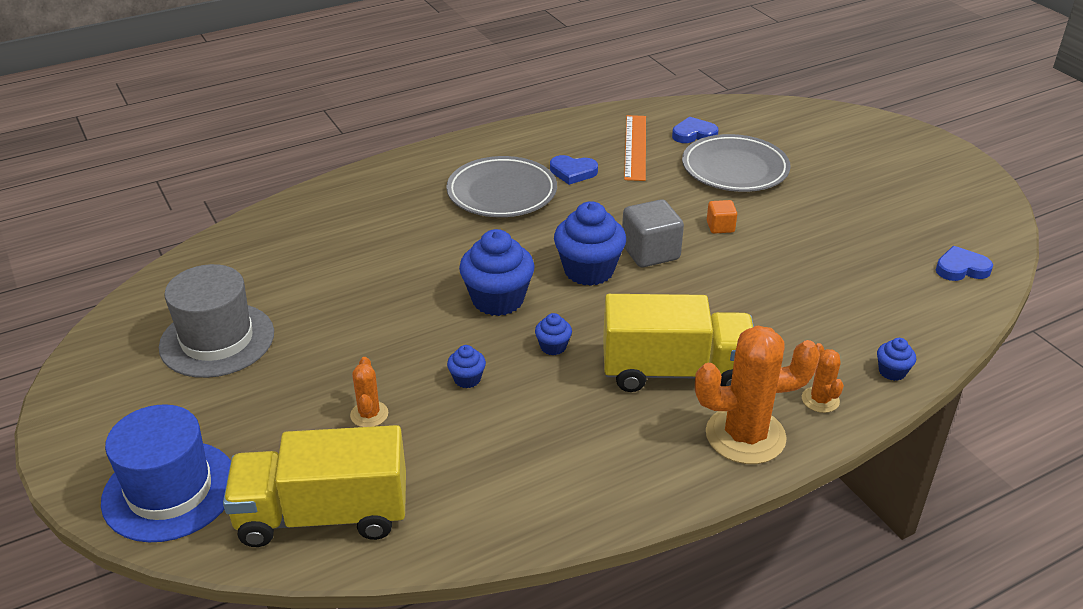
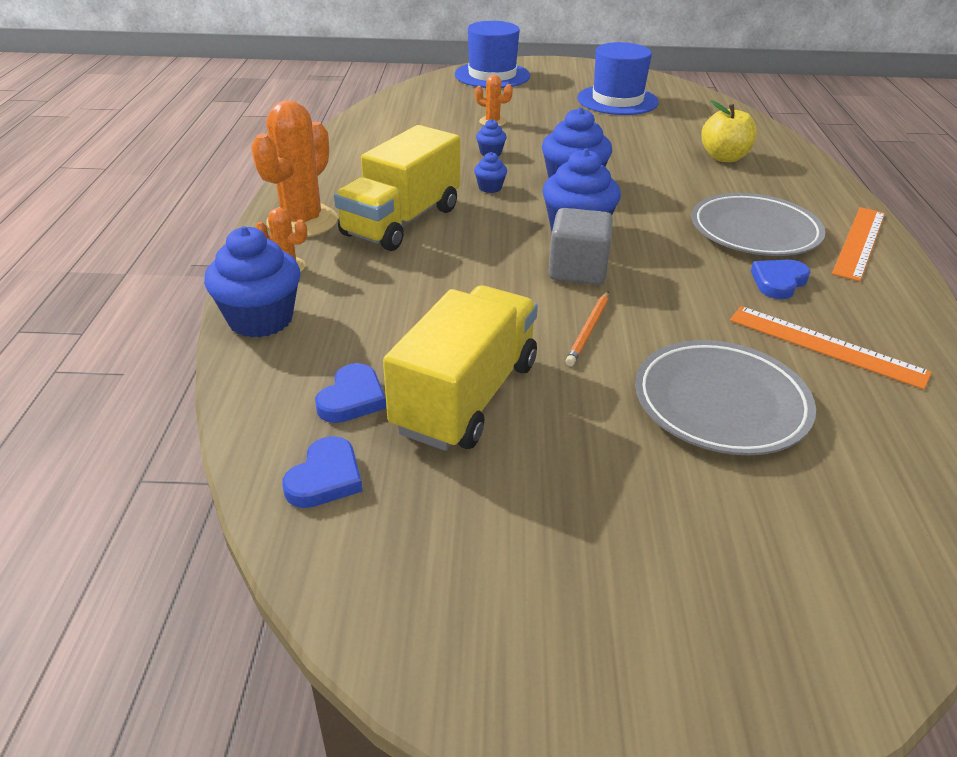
camera: 120 degrees right, 0 degrees up
grey hat [159,264,274,378] -> blue hat [577,42,659,115]
yellow truck [223,425,406,547] -> yellow truck moved to [383,285,538,451]
blue heart [672,116,719,143] -> blue heart moved to [315,363,386,423]
orange cube [707,200,737,234] -> orange pencil [565,291,609,366]
blue cupcake [877,338,916,381] -> blue cupcake [204,226,300,338], size x2.10
none -> yellow apple [701,100,757,162]
none -> orange ruler [832,207,885,282]

